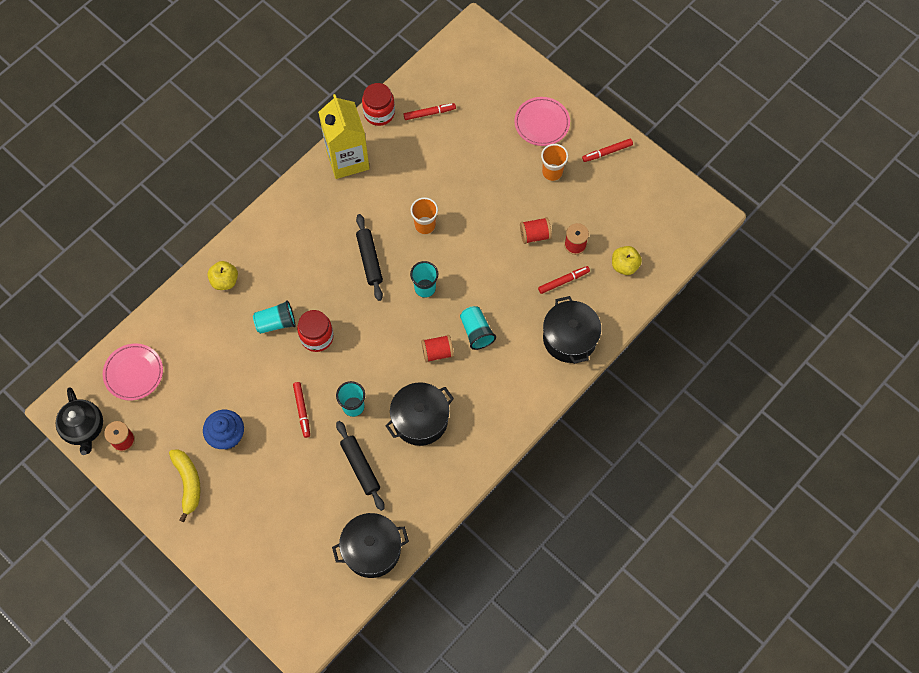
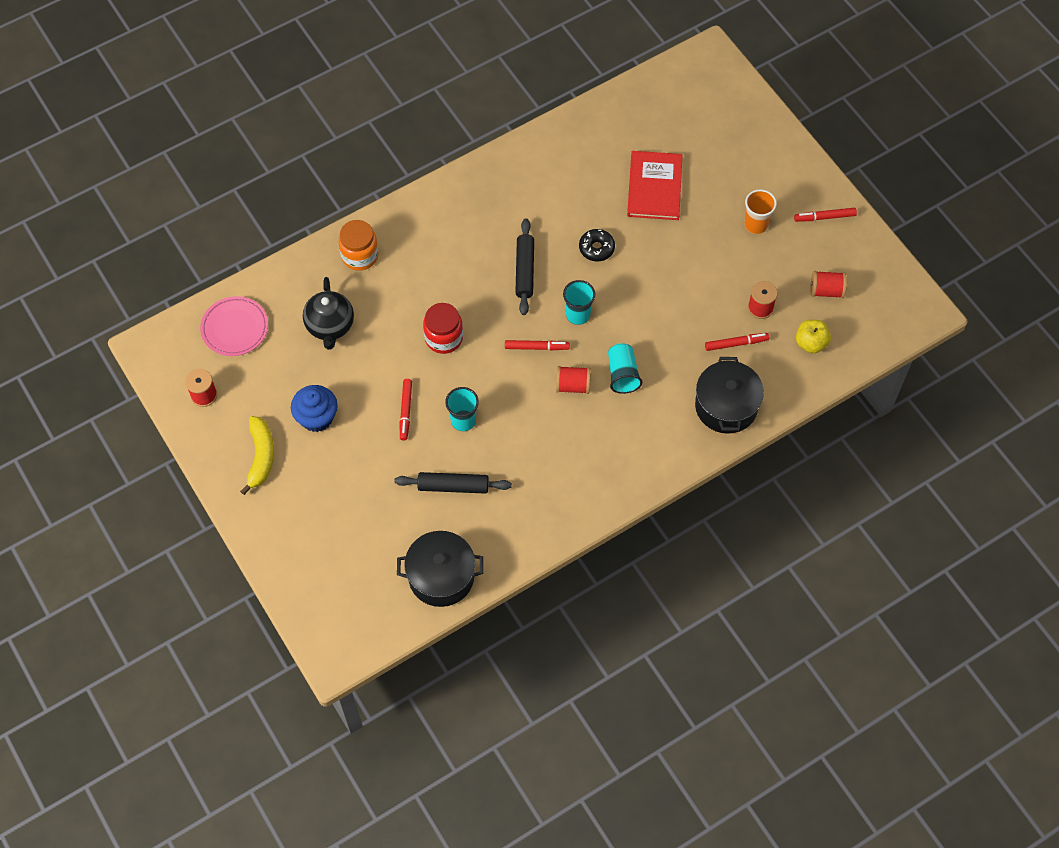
camera: 15 degrees right, 5 degrees down
black teapot [56,387,103,455] -> black teapot moved to [303,277,354,350]
yellow apple [208,261,238,290] -> orange jar [339,220,379,271]
turquoise cup [253,300,296,334] -> none
yellow carton [318,94,370,179] -> none
black rolling pin [336,421,385,511] -> black rolling pin turned 75 degrees counterclockwise [395,472,512,494]
red jar [362,83,395,126] -> none
black pot [385,382,454,446] -> none
red marker [404,103,456,120] -> red marker moved to [505,340,570,350]
orange cup [410,197,438,234] -> black donut [579,229,615,261]
pink plate [514,97,570,146] -> none
red spool [520,217,552,244] -> red spool moved to [810,271,847,298]
none -> red book [627,151,683,220]

